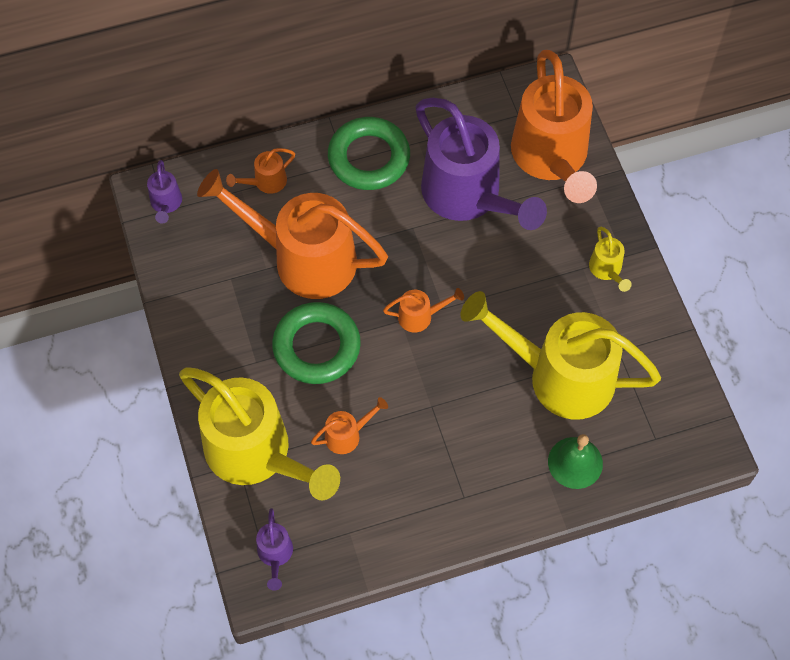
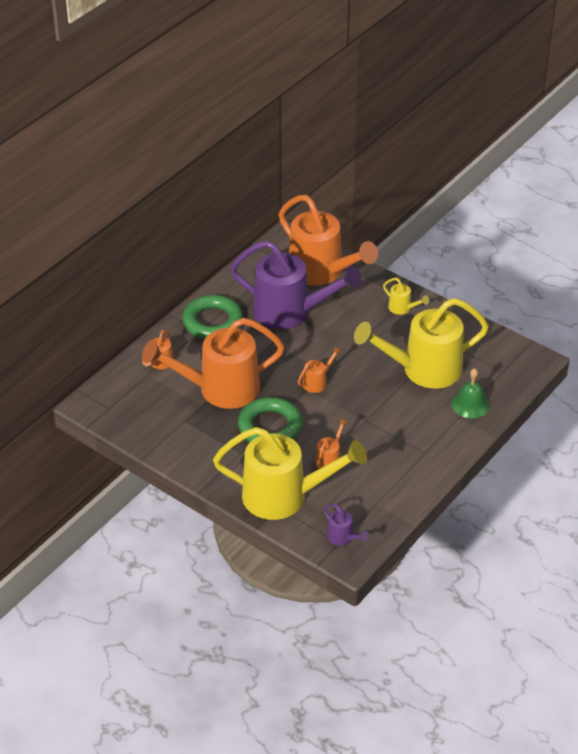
camera: 35 degrees left, 20 degrees down
purple watering can [147,160,182,224] -> none

